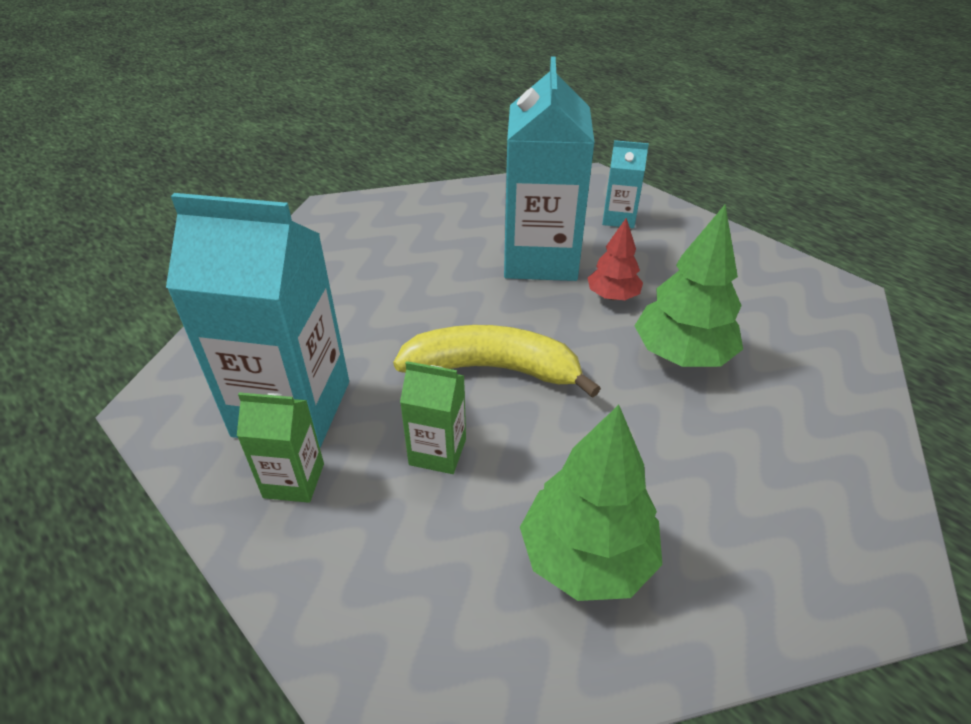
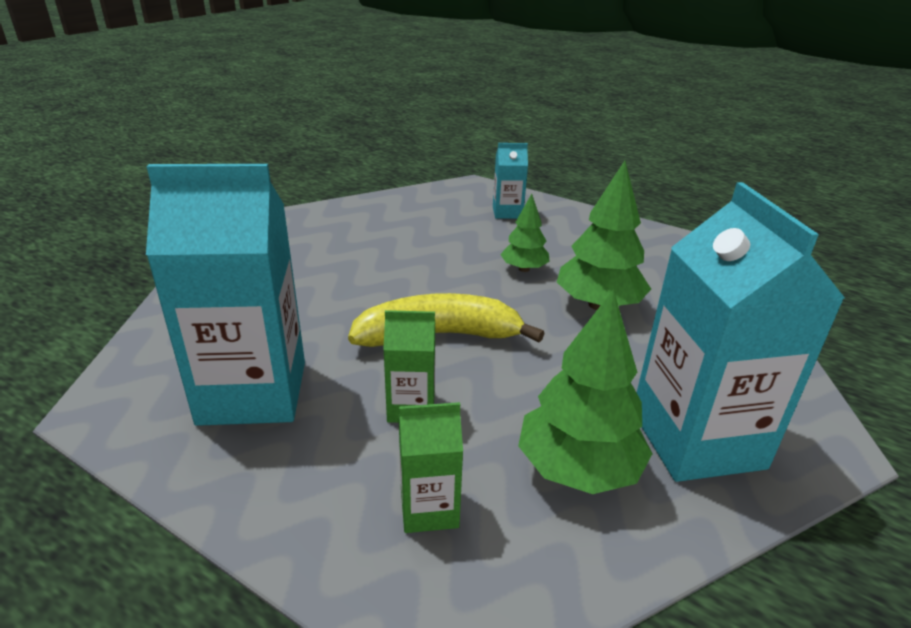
camera: 15 degrees left, 10 degrees down
green carton [237,392,324,503] -> green carton moved to [398,402,463,533]
turquoise carton [504,57,595,281] -> turquoise carton moved to [637,182,845,482]
red tree [588,218,643,300] -> green tree [500,194,550,272]

